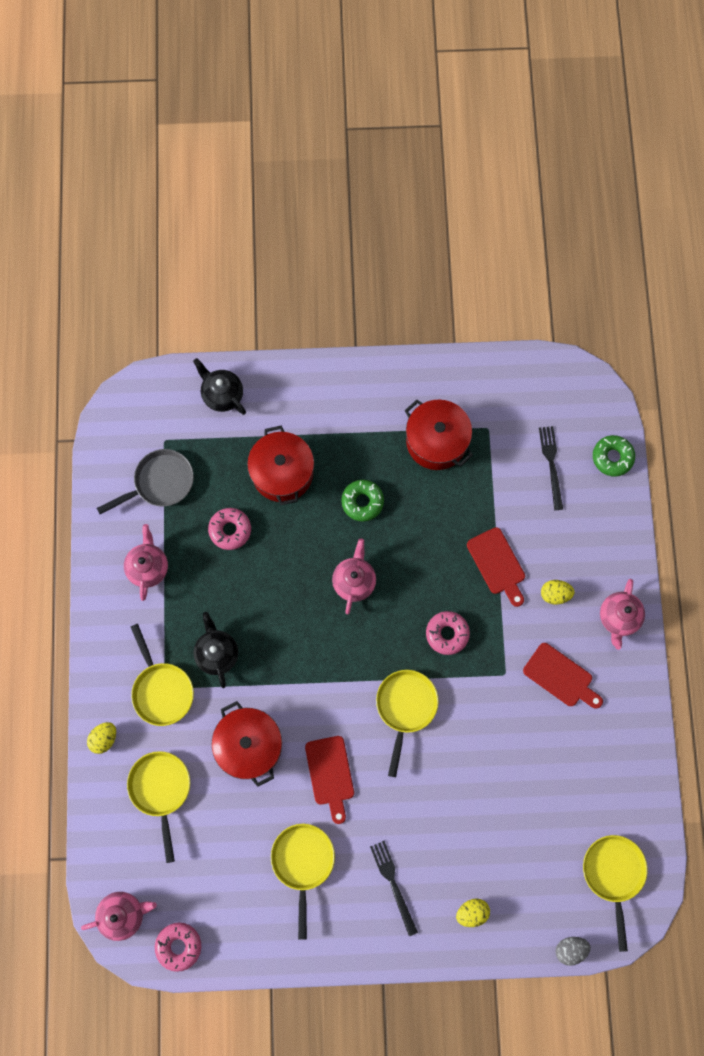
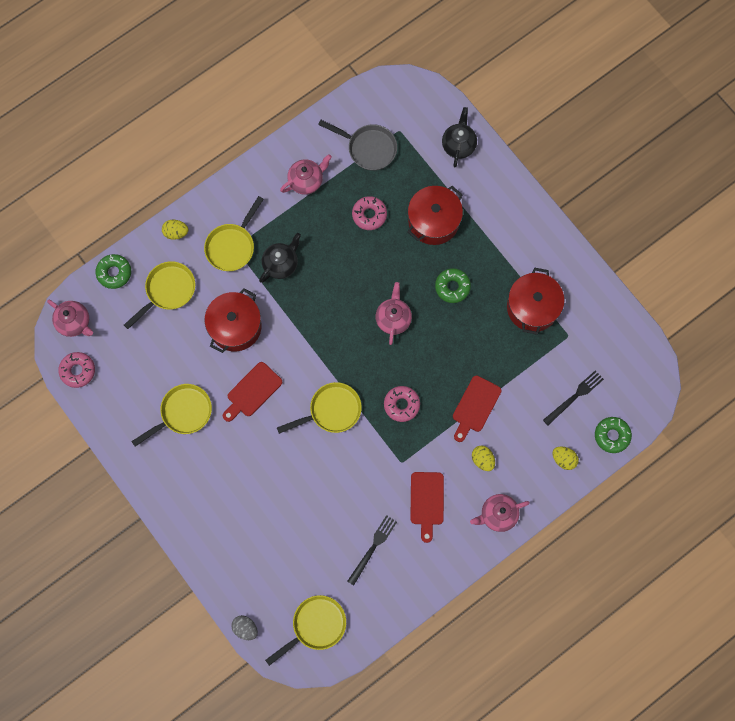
camera: 55 degrees right, 0 degrees up
pink teapot [332,539,376,614] -> pink teapot turned 60 degrees counterclockwise [376,282,412,345]
black fork [370,841,418,936] -> black fork moved to [347,515,397,585]
yellow egg [456,898,490,927] -> yellow egg moved to [553,447,579,470]
none -> green donut [96,254,131,289]

